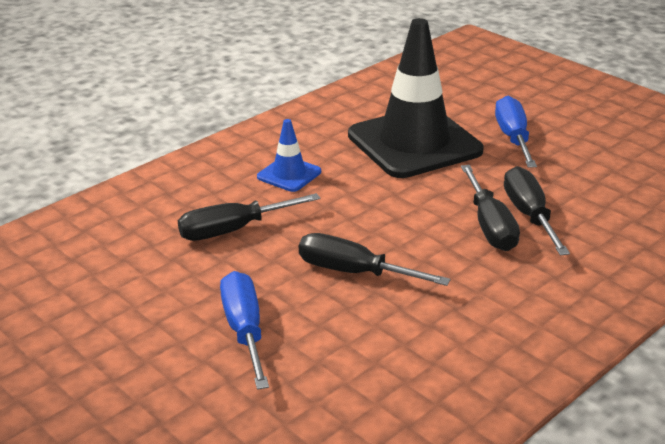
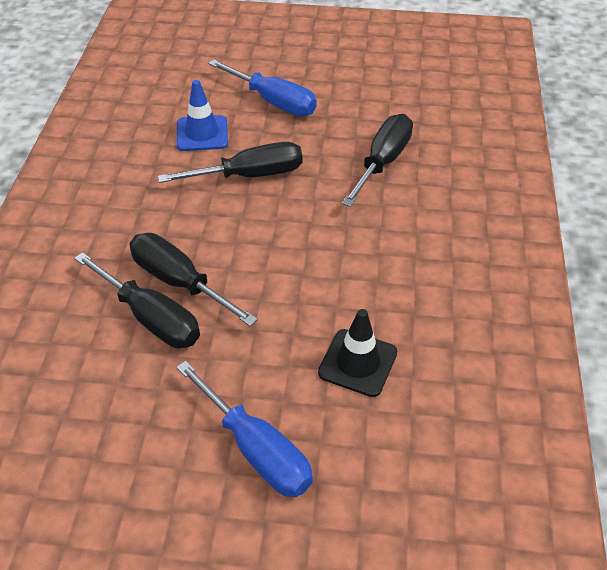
camera: 140 degrees right, 15 degrees up
blue traffic cone [257,119,321,192] -> blue traffic cone moved to [176,80,228,151]
black traffic cone [348,18,483,178] -> black traffic cone [318,309,397,397], size x0.45

